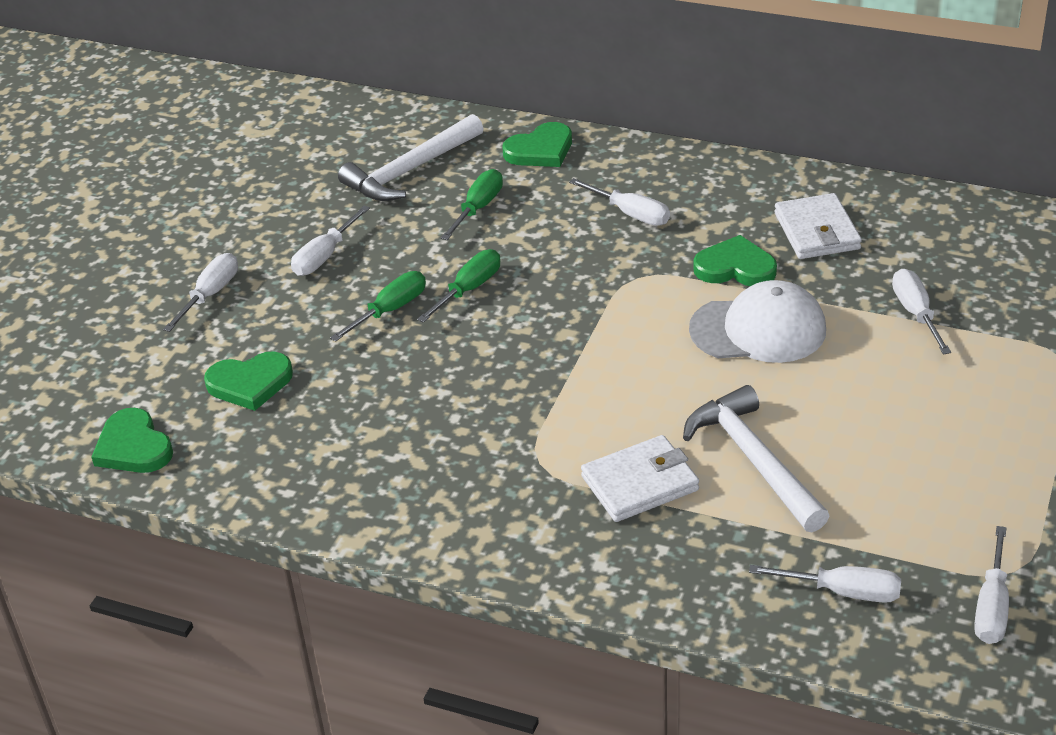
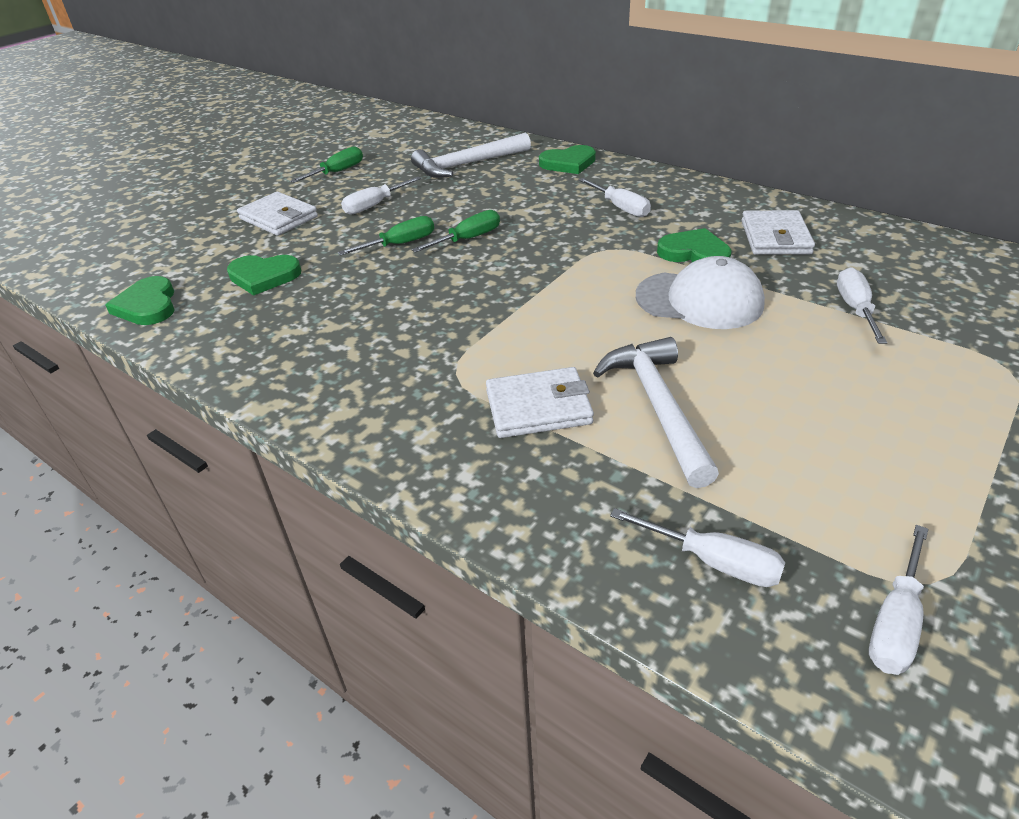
camera: 15 degrees right, 0 degrees up
white screwdriver [163,253,238,332] -> white wallet [237,192,318,236]
green screwdriver [441,169,503,240] -> green screwdriver moved to [290,146,363,183]

